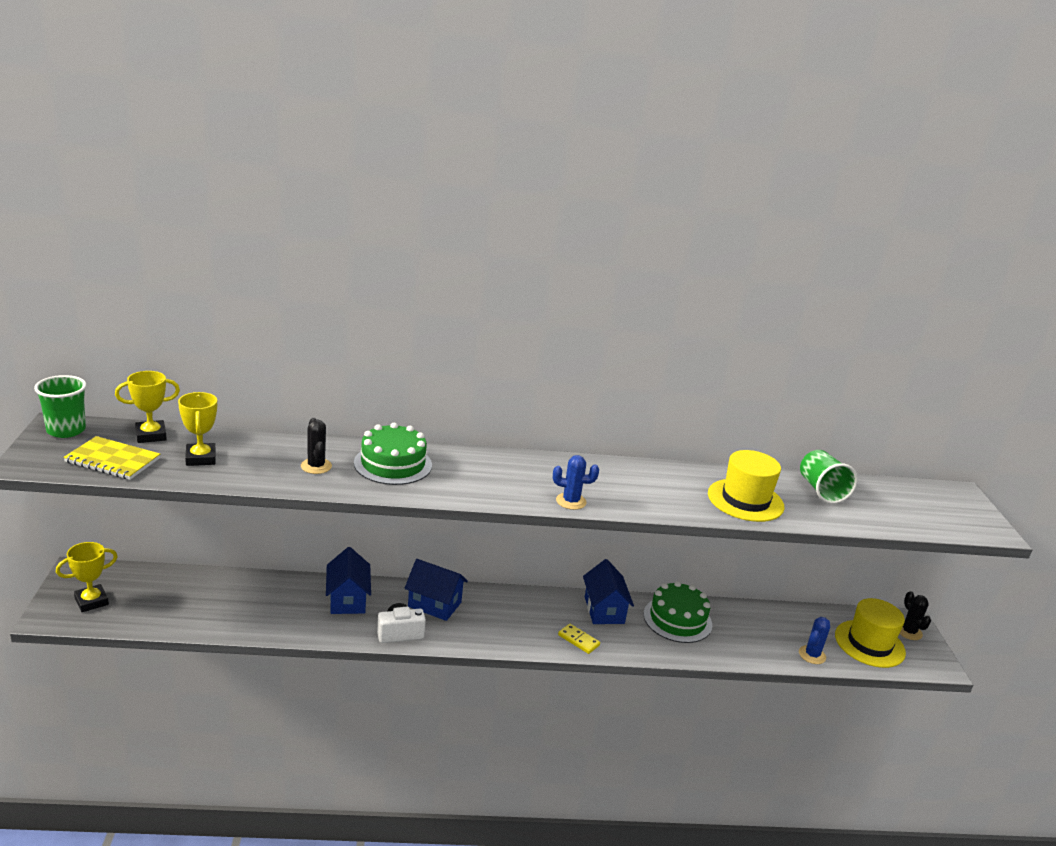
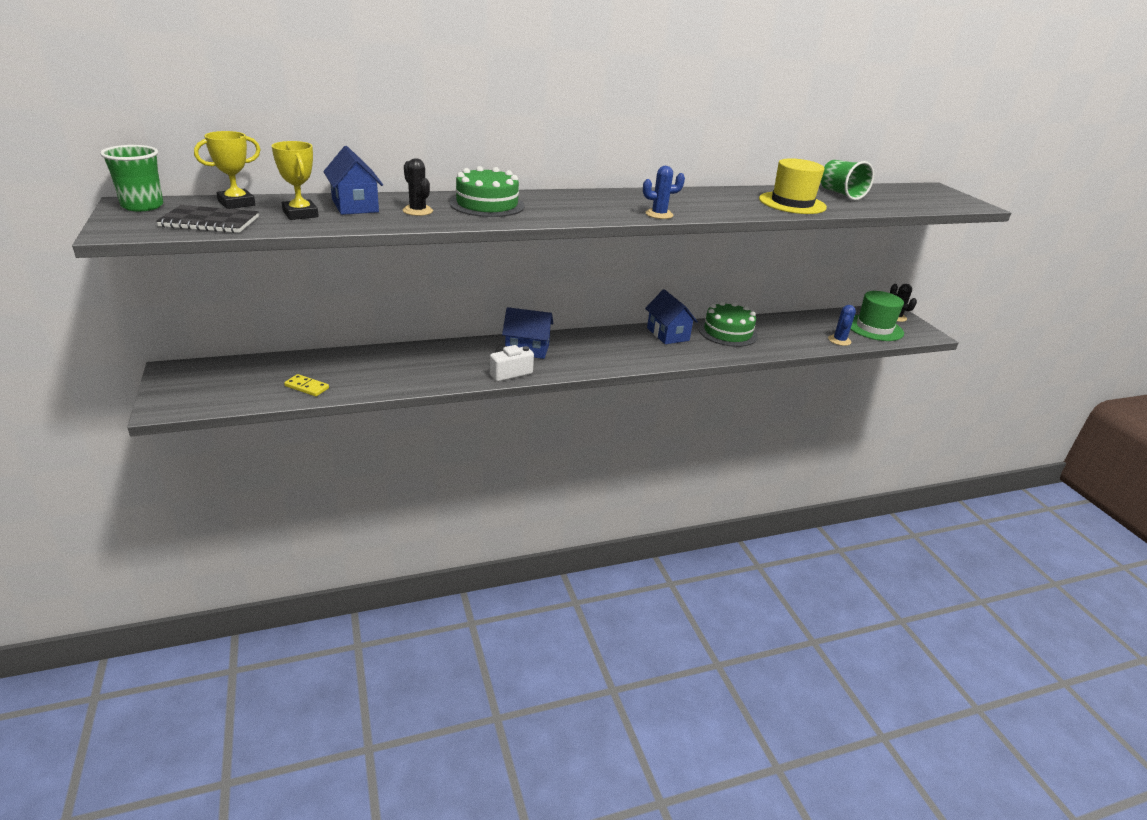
camera: 15 degrees left, 5 degrees up
yellow trophy [56,542,118,612] -> none
yellow notebook [63,436,160,480] -> black notebook [156,205,259,233]
blue house [326,547,371,614] -> blue house moved to [323,146,383,215]
yellow domino [558,624,600,654] -> yellow domino moved to [284,374,329,397]
yellow hat [835,598,906,668] -> green hat [850,291,904,341]

